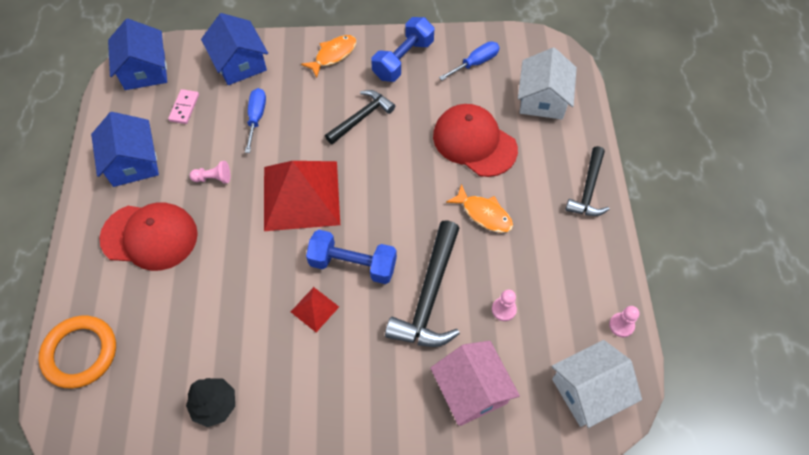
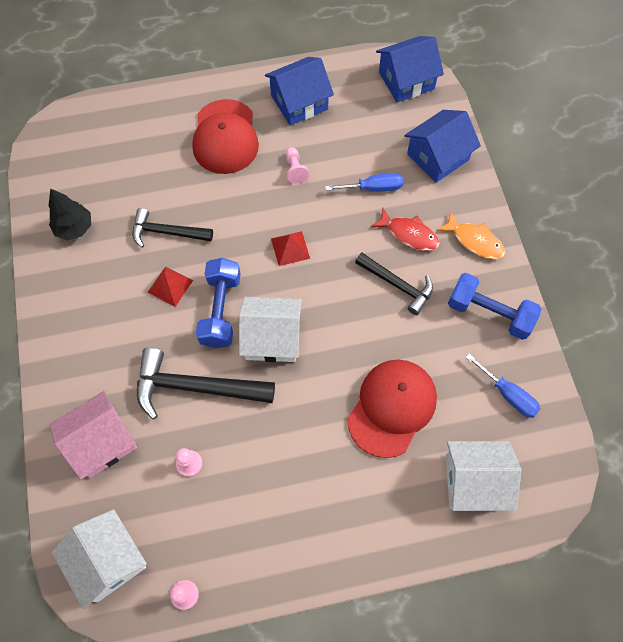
camera: 80 degrees right, 5 degrees up
orange ring [38,316,116,388] -> none
pink domino [168,89,199,124] -> none
red pyramid [264,161,340,231] -> red pyramid [271,231,310,266], size x0.43
orange fish [446,184,513,233] -> none
black hammer [566,146,609,216] -> black hammer moved to [132,208,213,248]
none -> white house [239,297,302,362]
none -> red fish [371,208,440,251]

